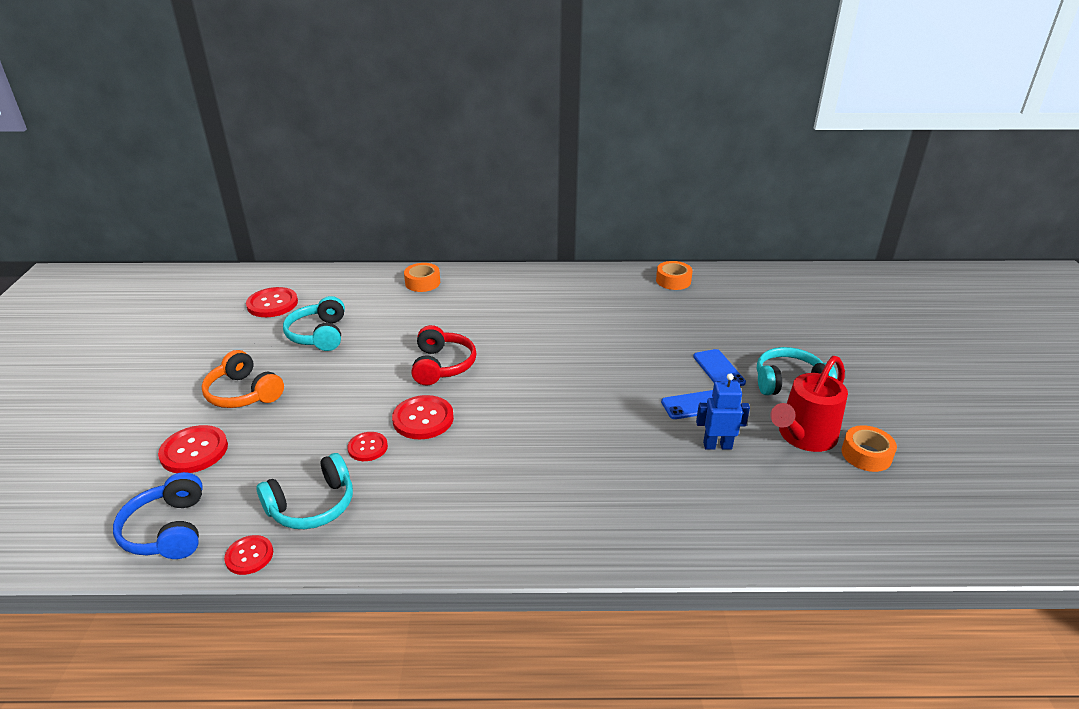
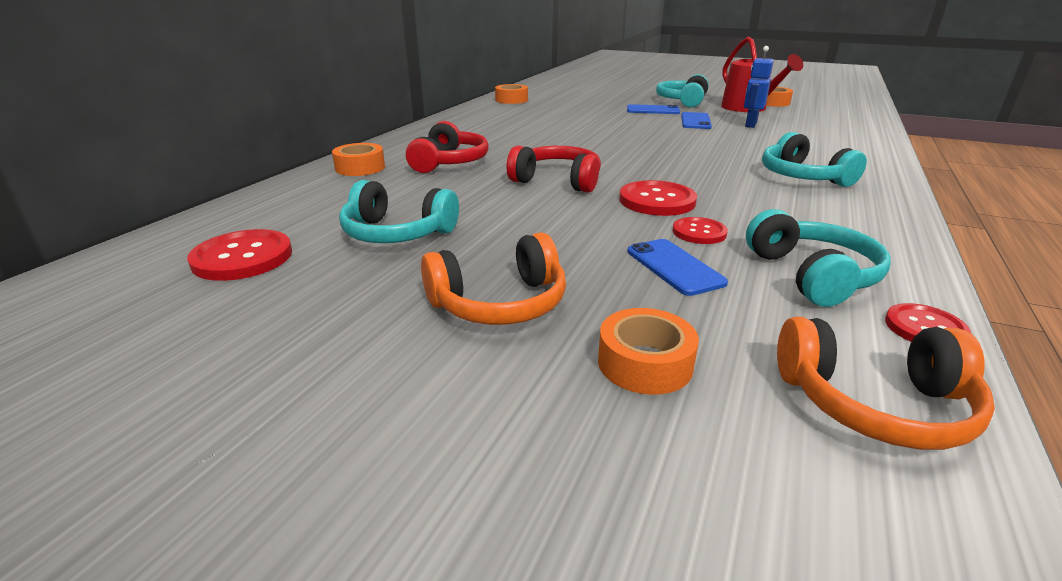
camera: 65 degrees left, 5 degrees down
blue headphones [113,472,203,559] -> orange headphones [777,316,995,450]
red button [158,425,228,473] -> orange tape [598,308,699,395]
none -> red headphones [406,121,489,173]
none -> blue phone [627,239,728,296]
none -> turquoise headphones [762,132,867,187]

